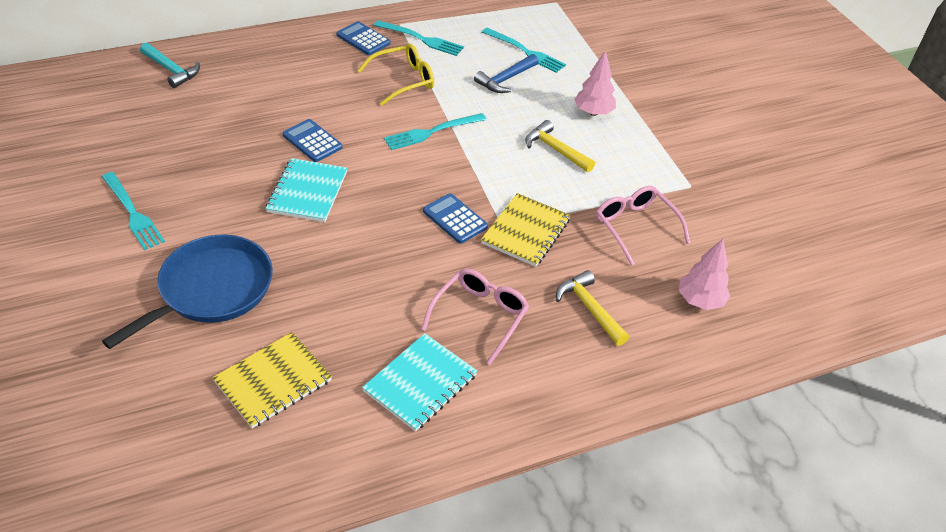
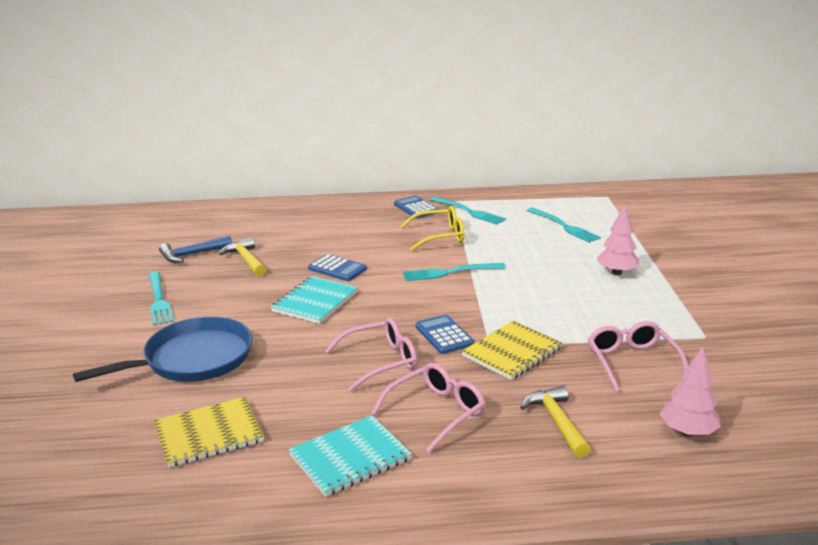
camera: 20 degrees right, 20 degrees down
turquoise hammer [140,43,200,88] -> none
blue calculator [283,119,343,162] -> blue calculator turned 150 degrees clockwise [308,254,367,281]
blue hammer [474,54,538,93] -> blue hammer moved to [159,236,232,263]
yellow hammer [525,120,595,172] -> yellow hammer moved to [219,237,266,276]
none -> pink glasses [325,318,417,391]

